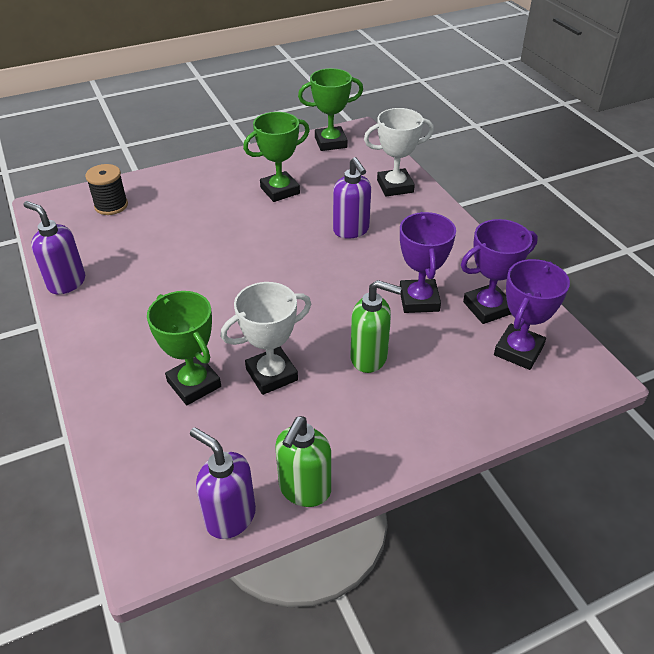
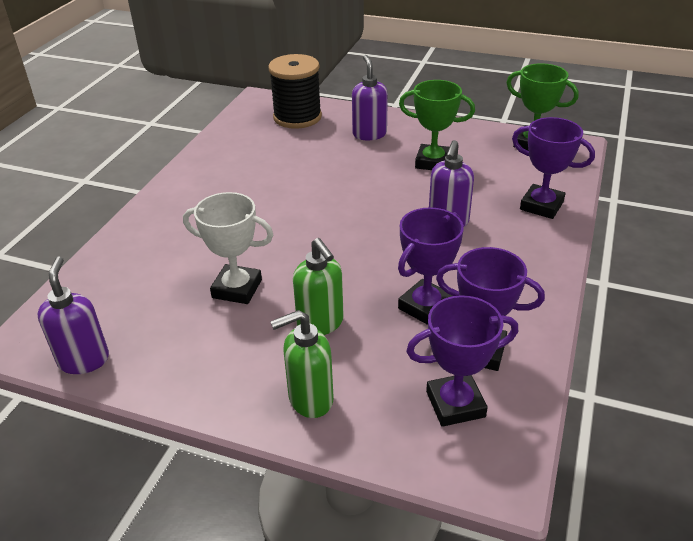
camera: 45 degrees right, 5 degrees down
purple soap dispenser [23,201,85,294] -> purple soap dispenser moved to [352,55,388,140]
black spool [85,164,128,215] -> black spool [268,54,322,129], size x1.60
green trophy [147,291,221,405] -> none
green soap dispenser [275,416,331,507] -> green soap dispenser moved to [270,310,334,418]
white trophy [364,108,434,196] -> purple trophy [512,117,595,219]

